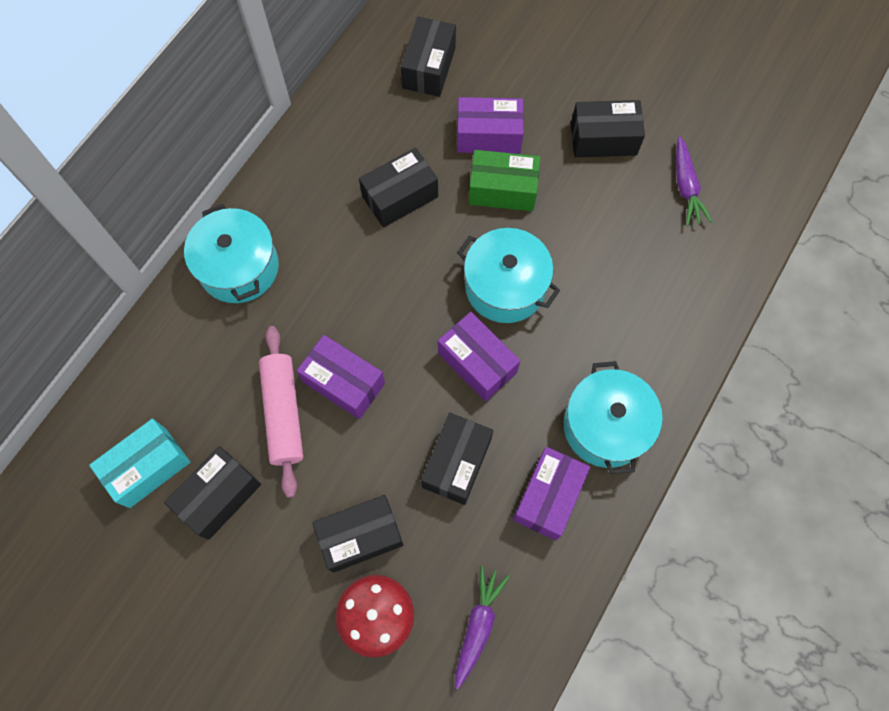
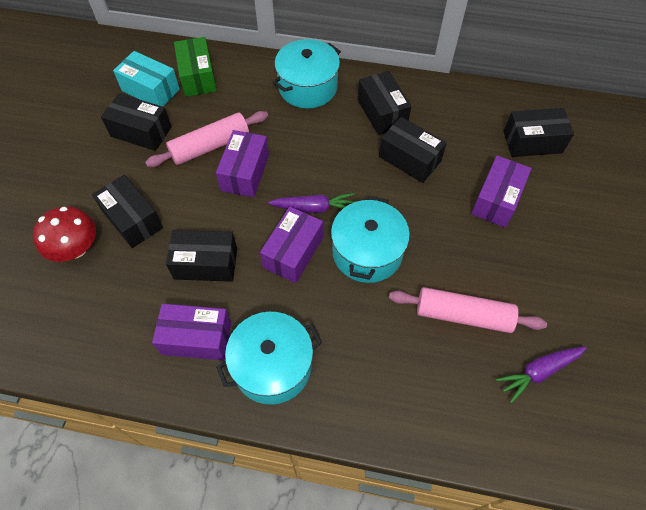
camera: 70 degrees right, 10 degrees down
purple carrot [455,566,510,689] -> purple carrot moved to [268,193,355,213]
purple box [457,97,524,154] -> purple box turned 45 degrees clockwise [471,155,532,228]
green box [469,150,540,211] -> green box moved to [174,37,217,97]
black box [571,100,645,157] -> black box moved to [358,71,411,135]
none -> pink rolling pin [389,287,547,333]

